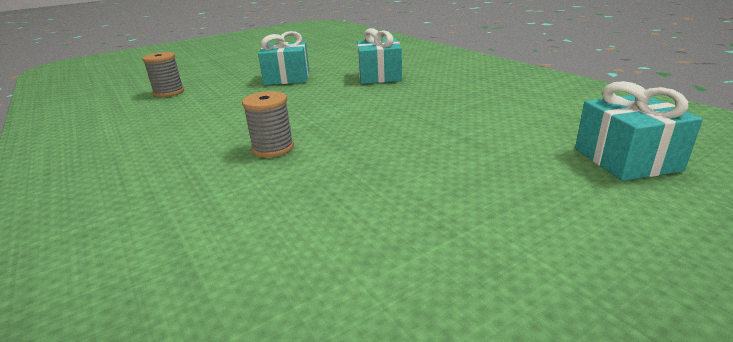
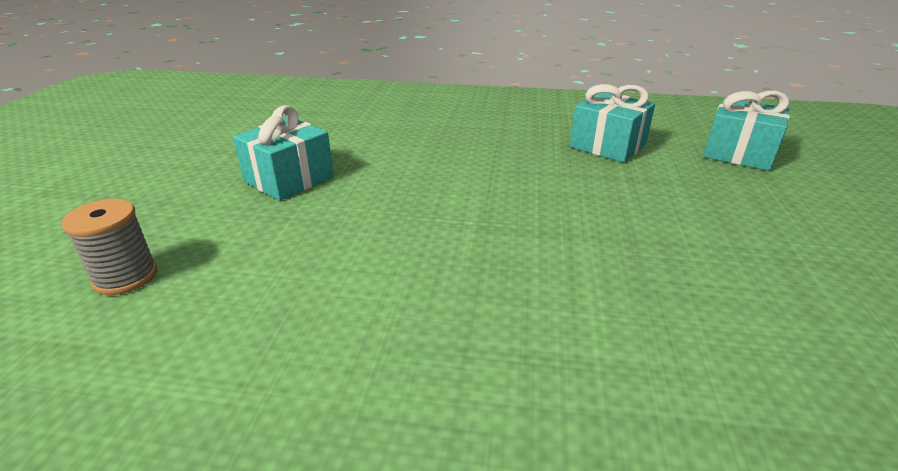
camera: 50 degrees left, 5 degrees up
grey spool [242,91,294,157] -> none
turquoise gift [357,28,402,84] -> turquoise gift moved to [570,84,655,163]

